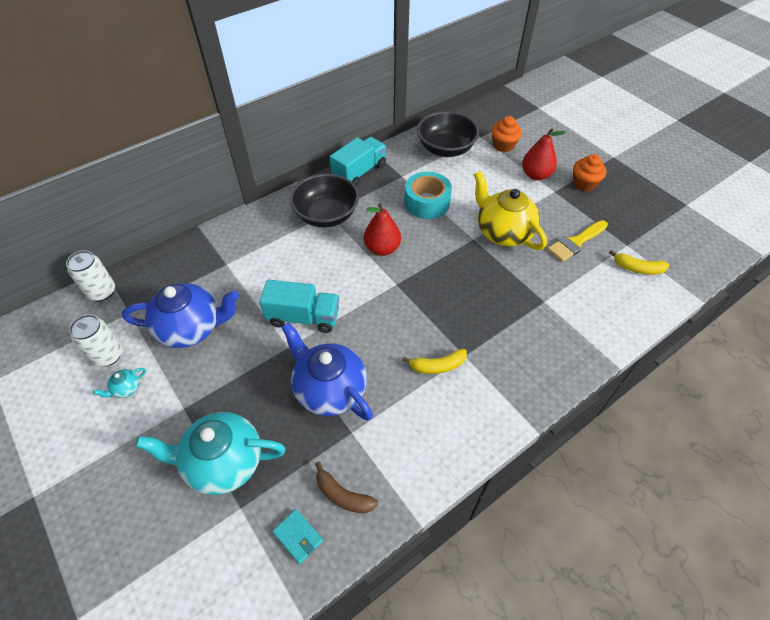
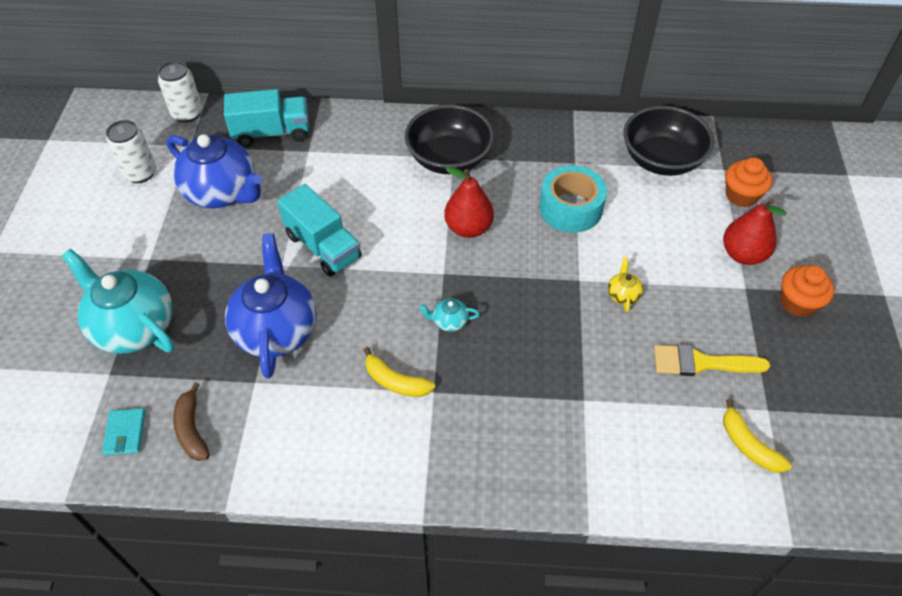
camera: 40 degrees right, 0 degrees up
turquoise teapot [93,368,146,398] -> turquoise teapot moved to [419,298,480,332]
turquoise truck [330,137,386,187] -> turquoise truck moved to [224,89,309,147]
yellow teapot [474,171,547,250] -> yellow teapot [608,257,643,312], size x0.41

